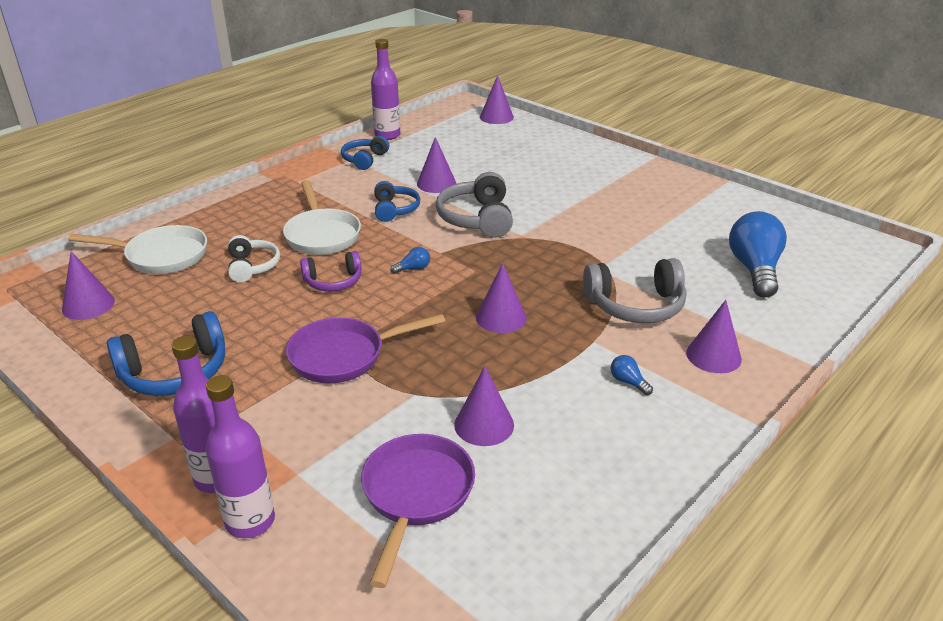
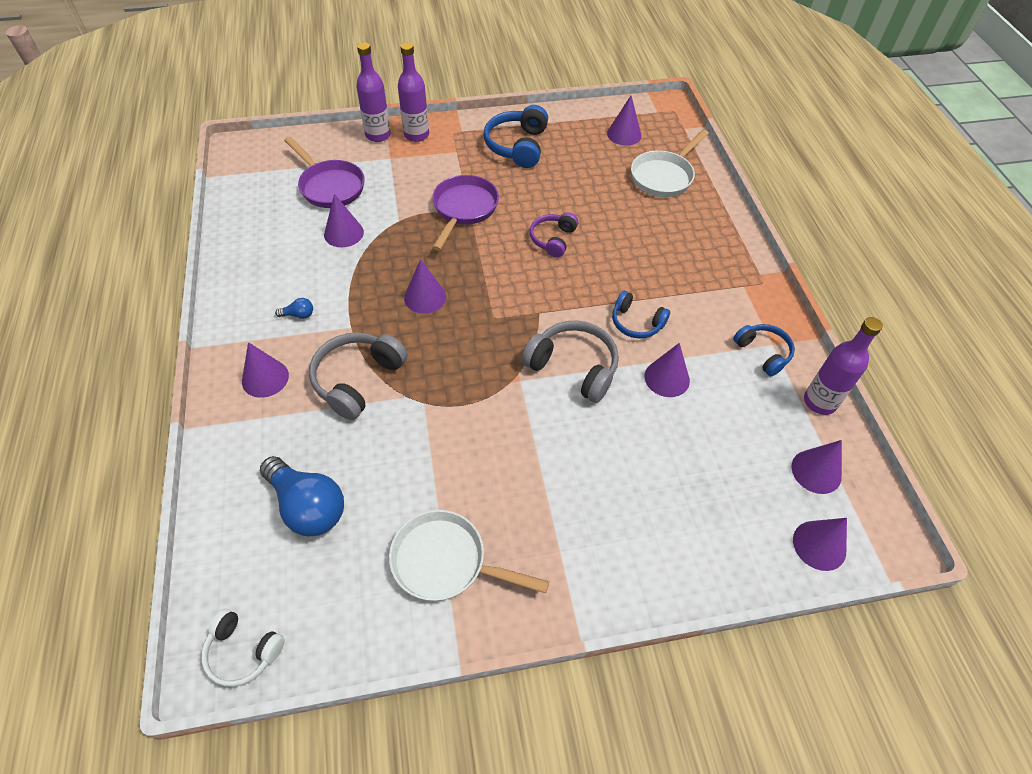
camera: 125 degrees right, 20 degrees up
white headphones [228,235,280,283] -> white headphones moved to [201,609,285,687]
white pan [283,180,361,255] -> white pan moved to [389,510,549,601]
blue light bulb [391,247,430,274] -> none
none -> purple cone [791,440,842,494]

